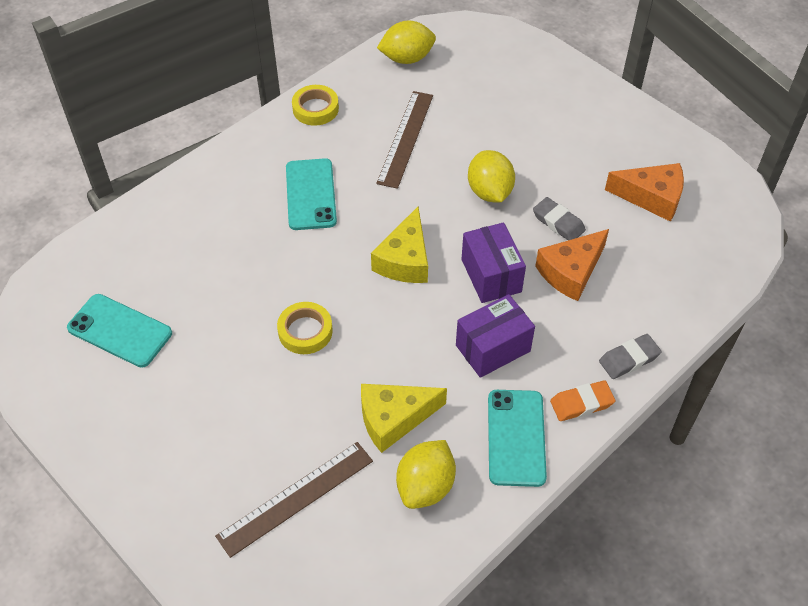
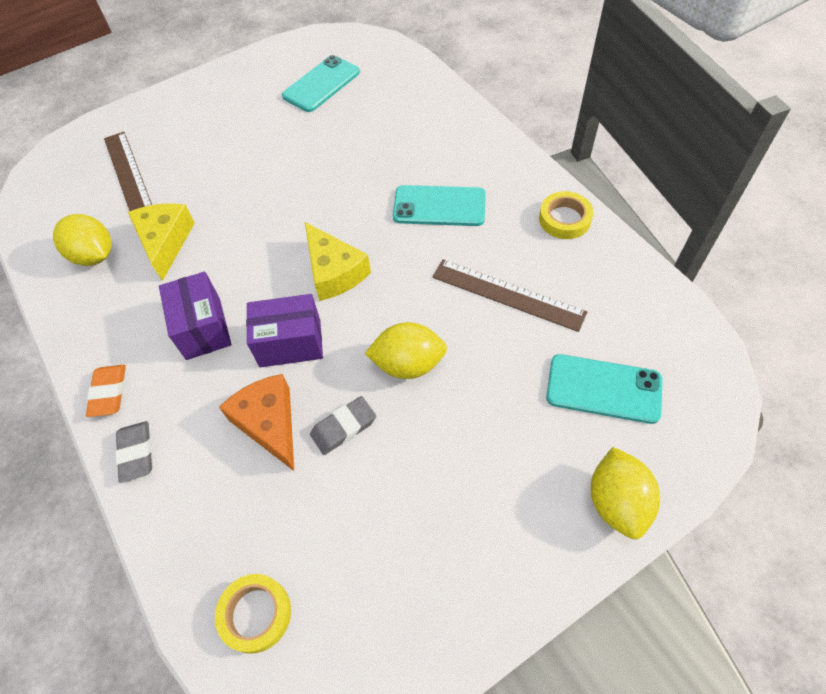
camera: 105 degrees right, 5 degrees up
yellow tape [277,302,333,354] -> yellow tape moved to [215,574,291,654]
yellow cheese [371,207,428,283] -> yellow cheese turned 150 degrees counterclockwise [305,222,371,301]
yellow lemon [377,21,436,64] -> yellow lemon moved to [591,447,660,539]
turquoise phone [488,390,547,487] -> turquoise phone moved to [546,354,662,424]
orange cheese [605,163,684,222] -> none

